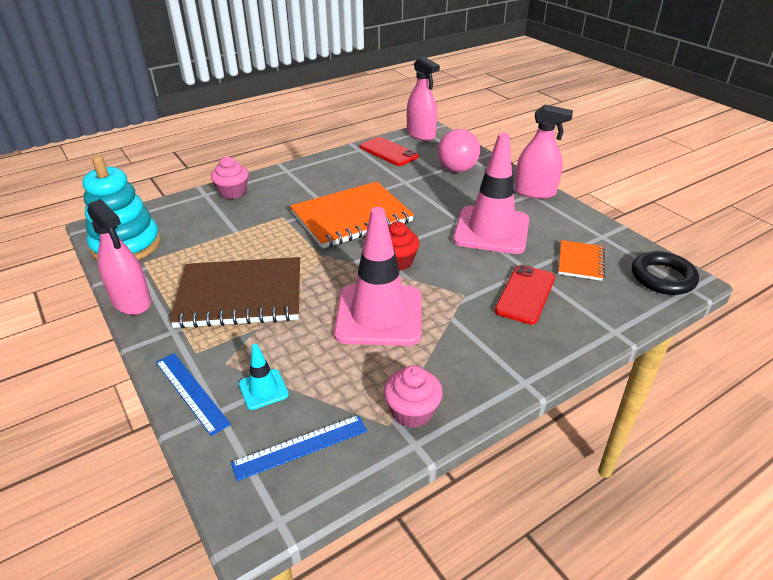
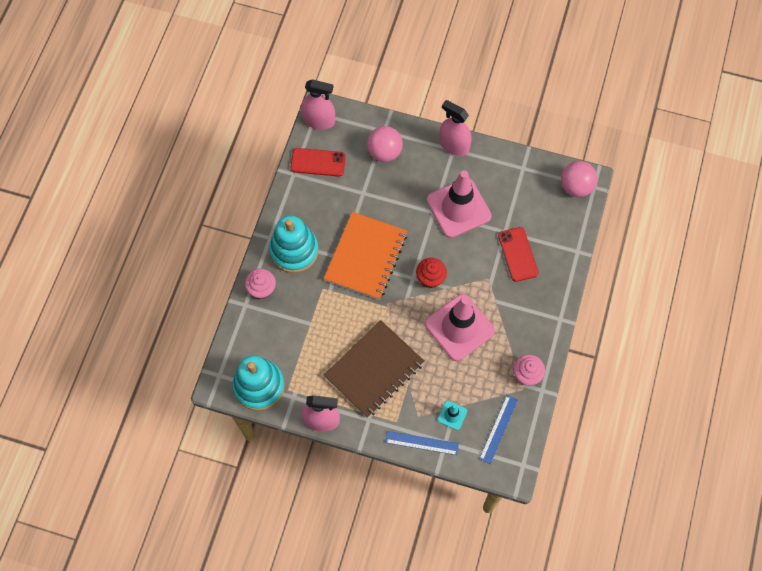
camera: 40 degrees left, 30 degrees up
pink spray bottle [515,105,573,199] -> pink spray bottle turned 120 degrees counterclockwise [439,100,472,156]
orange notebook [558,240,605,281] -> none
black ring [632,251,699,295] -> pink ball [561,161,598,197]
none -> turquoise stacking toy [269,216,319,273]

